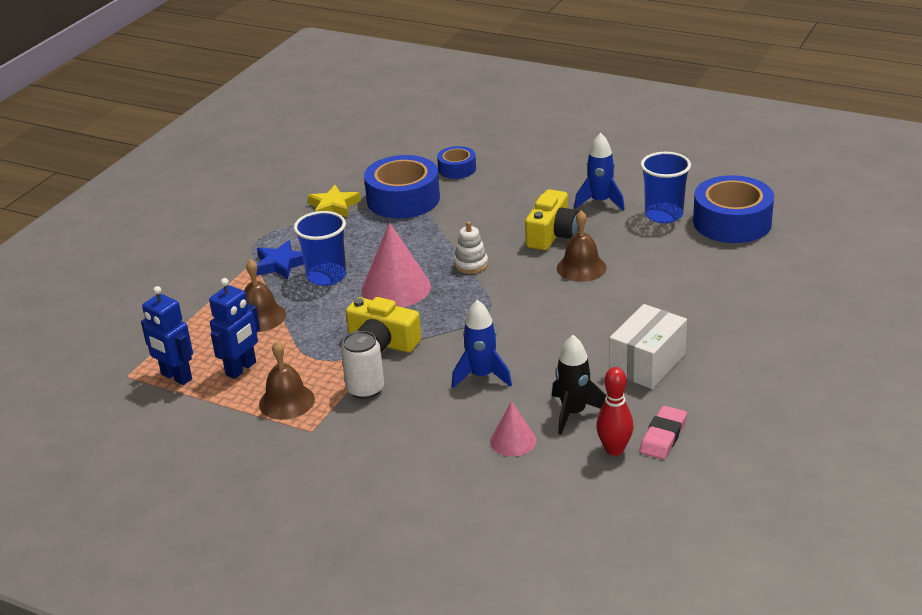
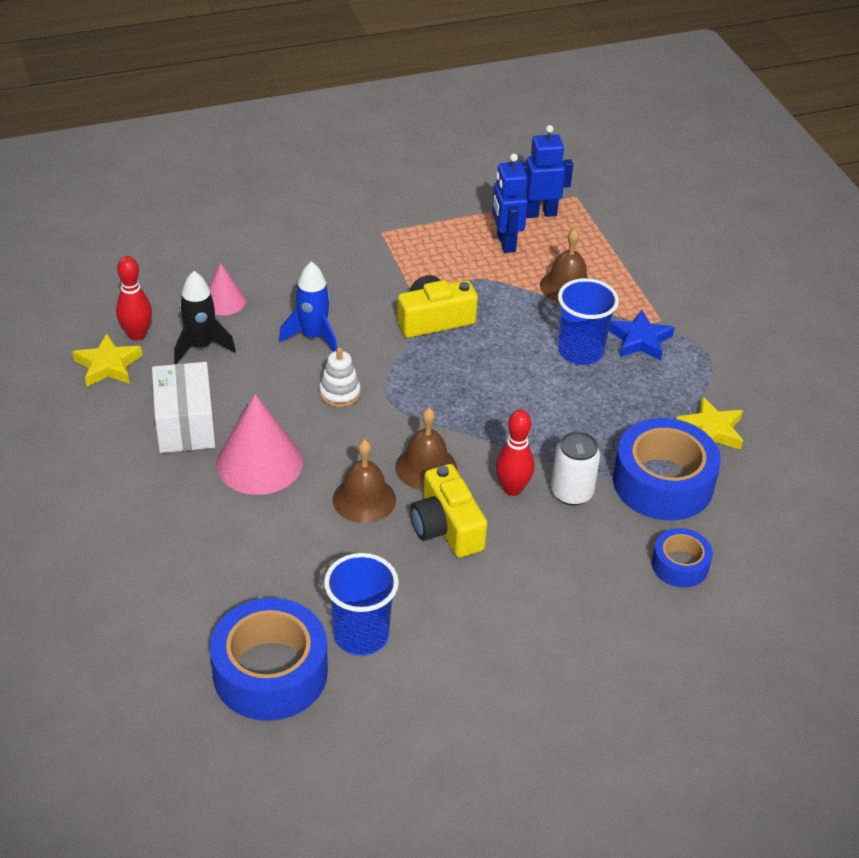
camera: 130 degrees right, 10 degrees up
brown bell [259,341,315,420] -> brown bell moved to [395,408,457,490]
white can [341,331,384,399] -> white can moved to [551,431,601,506]
pink cone [362,222,431,307] -> pink cone moved to [216,394,303,495]
white stacking toy [454,221,488,274] -> white stacking toy moved to [319,347,361,407]
blue rocket [574,133,625,211] -> none
pink eraser [640,406,687,459] -> yellow star [72,333,142,387]
none -> red bowling pin [496,410,535,496]

